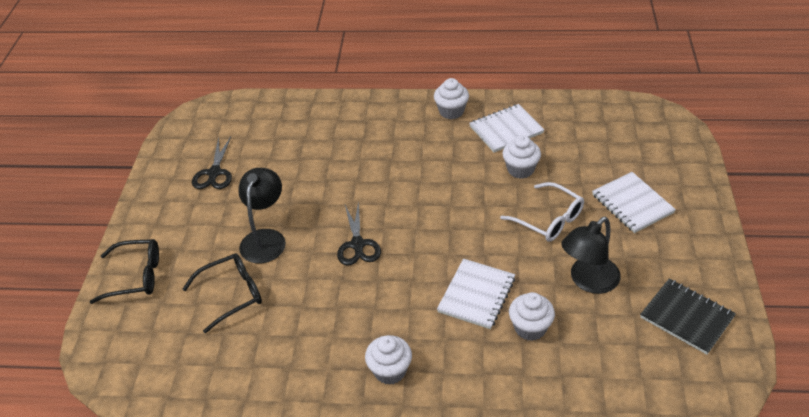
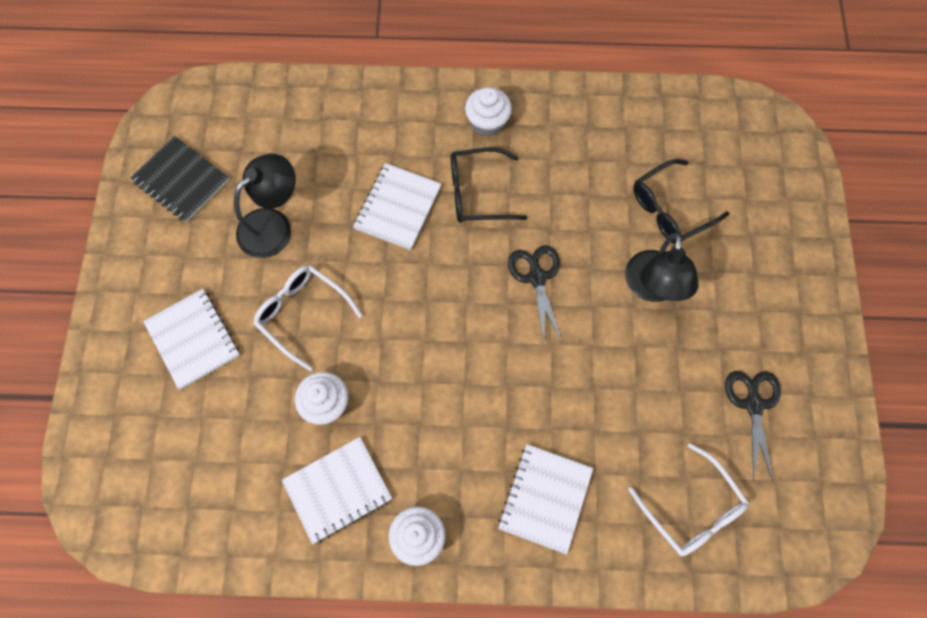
camera: 175 degrees right, 25 degrees up
black glasses [90,239,159,304] -> black glasses moved to [451,147,527,223]
white cupcake [509,292,555,341] -> none
none -> white notebook [498,444,593,555]
none -> white glasses [628,443,749,557]

